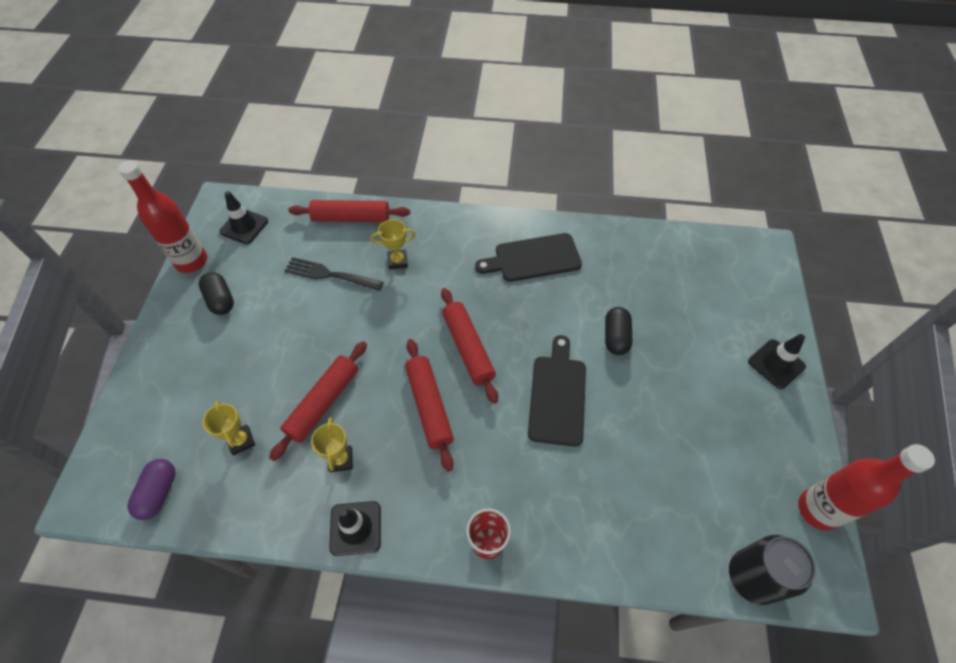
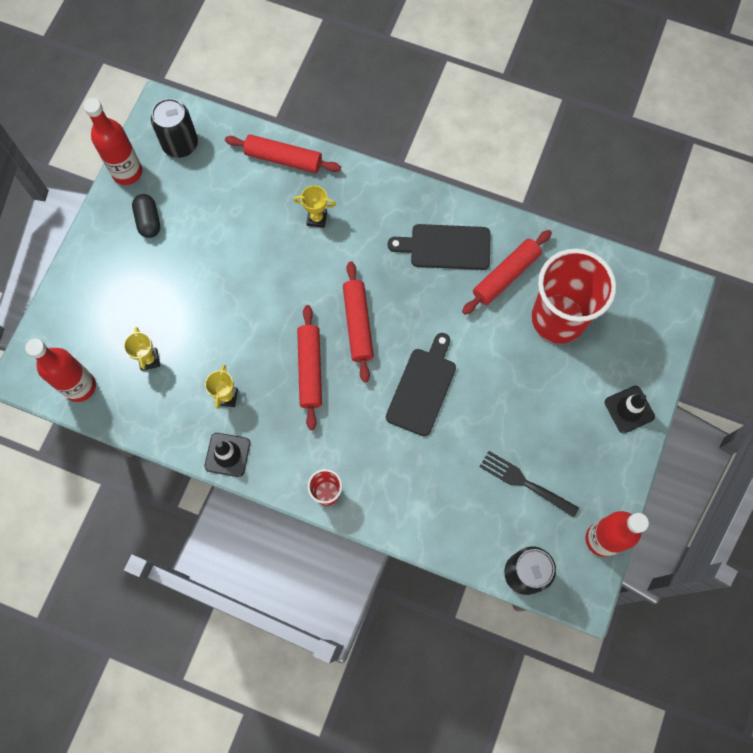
camera: 15 degrees right, 15 degrees up
purple capsule [128,459,175,520] -> red bottle [25,338,96,402]
black traffic cone [219,191,268,244] -> black can [151,98,198,158]
red rolling pin [269,341,367,461] -> red rolling pin moved to [462,230,552,315]
black fork [284,257,384,291] -> black fork moved to [480,451,579,518]
black capsule [605,307,632,355] -> none
none -> red cup [532,249,617,344]

